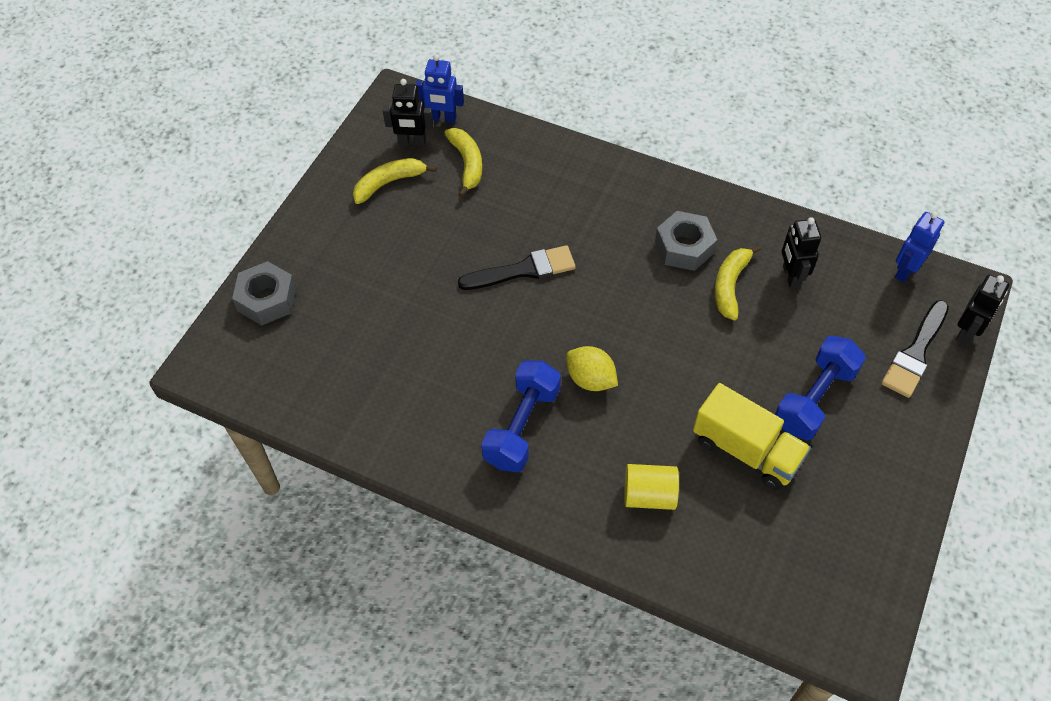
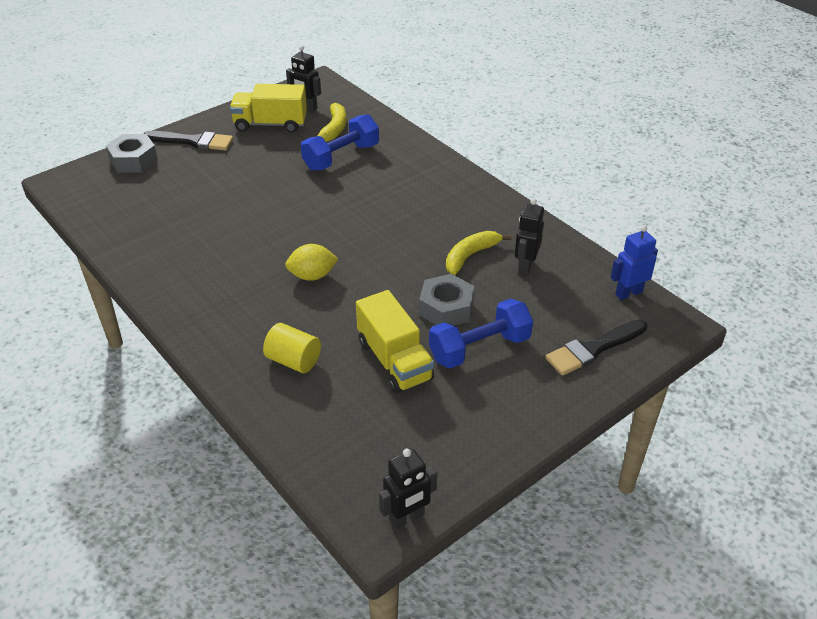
camera: 25 degrees right, 15 degrees down
yellow banana [353,158,437,204] -> yellow truck [230,84,307,133]
blue robot [415,54,464,123] -> none
black brush [458,245,576,290] -> black brush moved to [144,131,233,151]
blue dumbbell [481,360,561,472] -> blue dumbbell moved to [301,114,379,171]
yellow lemon [566,346,618,391] -> yellow lemon turned 75 degrees counterclockwise [285,244,338,281]
grey nut [655,211,717,271] -> grey nut moved to [419,274,474,326]
black robot [956,274,1009,345] -> black robot moved to [379,449,437,529]

